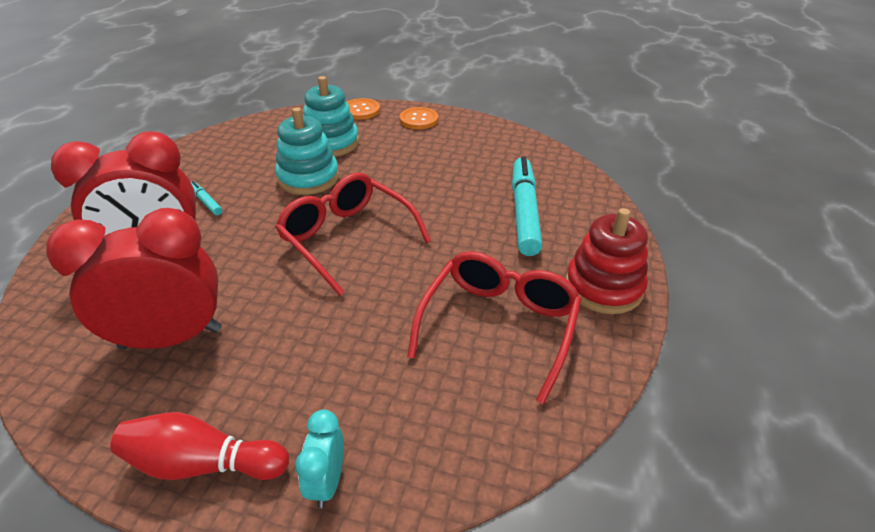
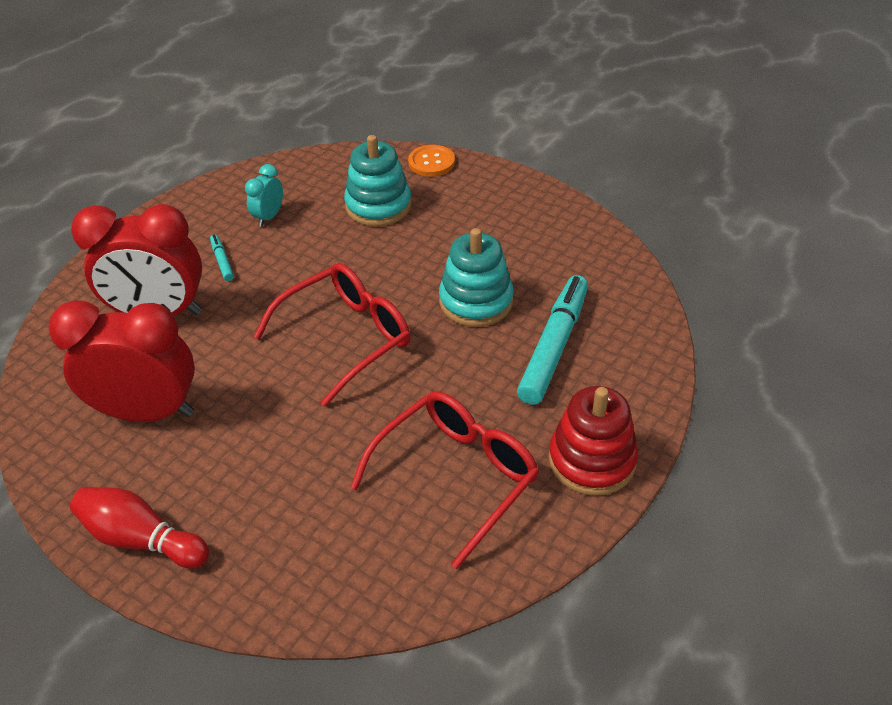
camera: 20 degrees right, 5 degrees up
turquoise stacking toy [275,107,339,195] -> turquoise stacking toy moved to [439,228,514,327]
red glasses [275,173,431,296] -> red glasses turned 75 degrees clockwise [253,263,410,407]
turquoise clock [295,409,344,508] -> turquoise clock moved to [245,164,283,227]
orange button [400,107,438,129] -> none

